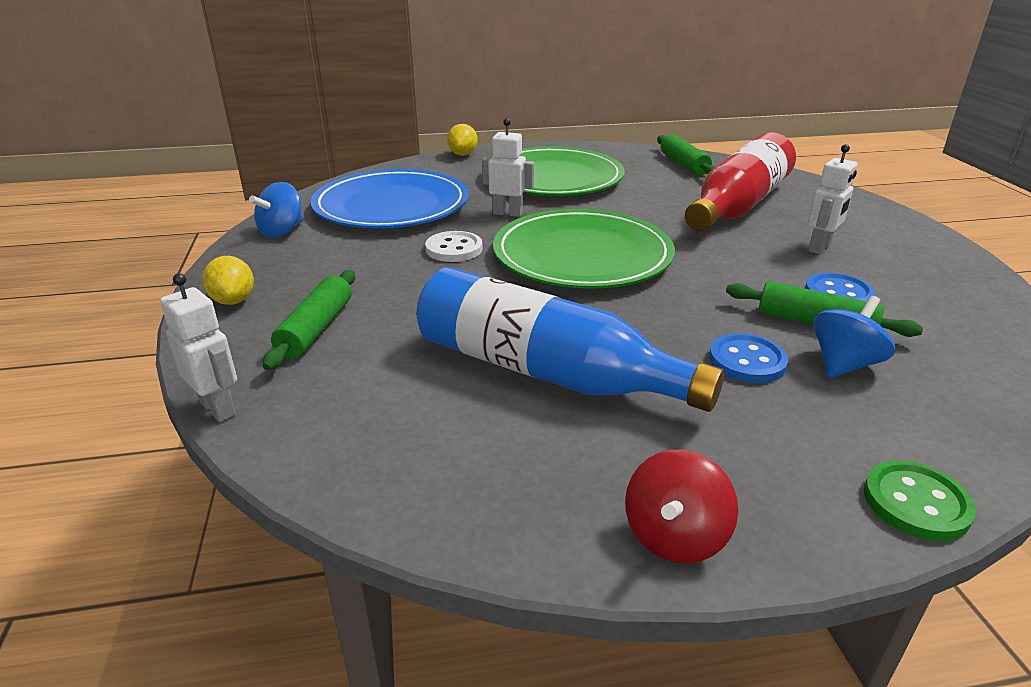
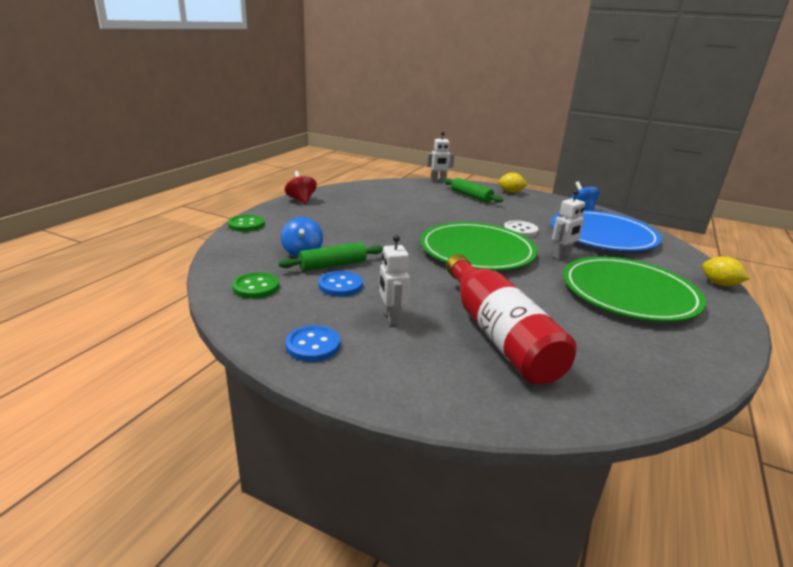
camera: 125 degrees right, 5 degrees down
blue bottle [417,267,724,412] -> none
green rolling pin [657,135,715,175] -> none
blue button [709,333,788,383] -> blue button moved to [286,325,340,362]
none -> green button [232,272,279,299]

